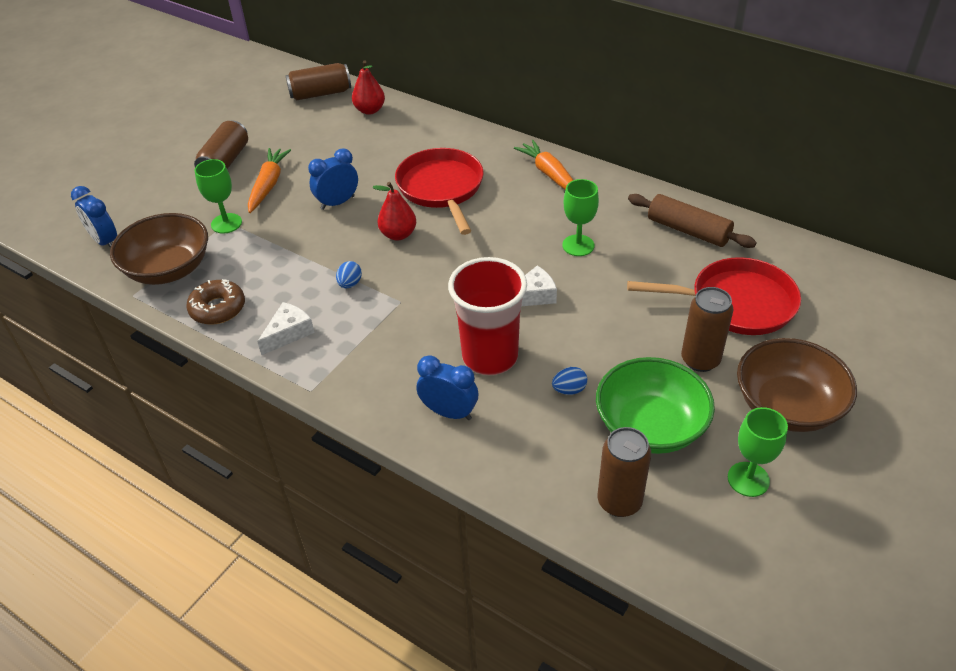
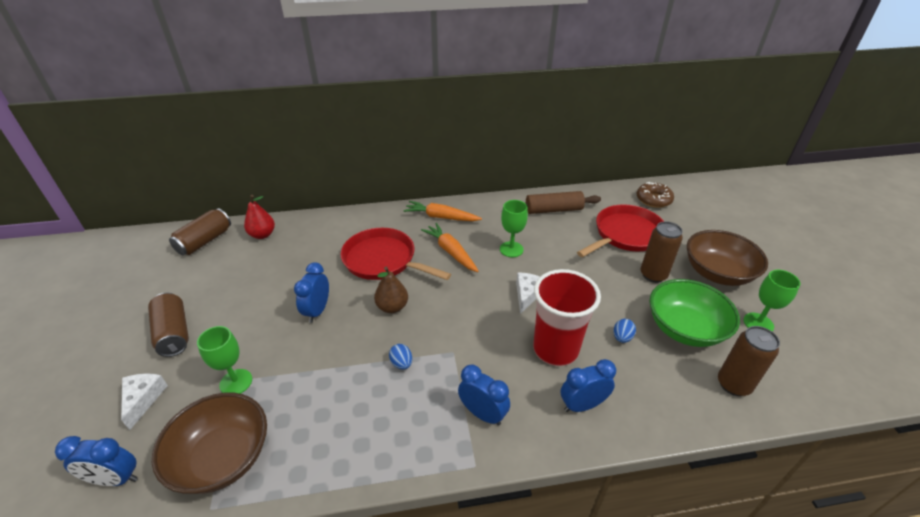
camera: 45 degrees left, 5 degrees down
brown donut [186,279,245,324] -> brown donut moved to [637,182,674,208]
orange carrot [248,148,291,213] -> orange carrot moved to [421,223,479,272]
white cheese [257,302,314,355] -> white cheese moved to [121,373,168,430]
red pear [372,182,416,240] -> brown pear [374,267,408,313]
none -> blue clock [458,364,510,426]

